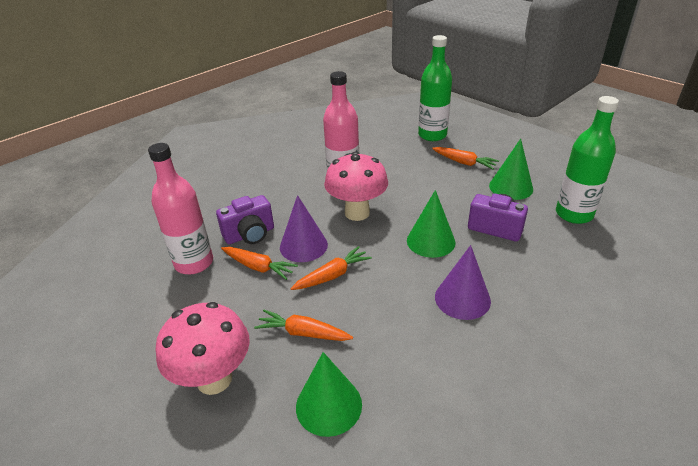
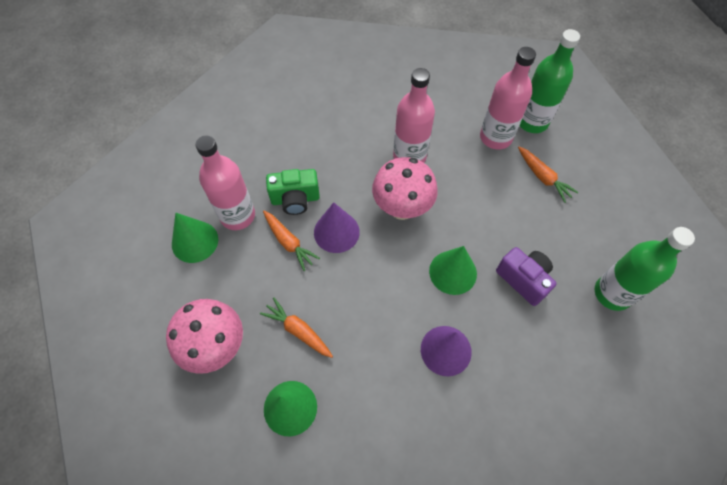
camera: 20 degrees right, 25 degrees up
purple camera [216,195,274,244] -> green camera [266,169,320,215]
orange carrot [291,246,372,290] -> none
green cone [489,139,533,200] -> green cone moved to [172,213,218,263]
none -> pink bottle [480,47,536,150]

